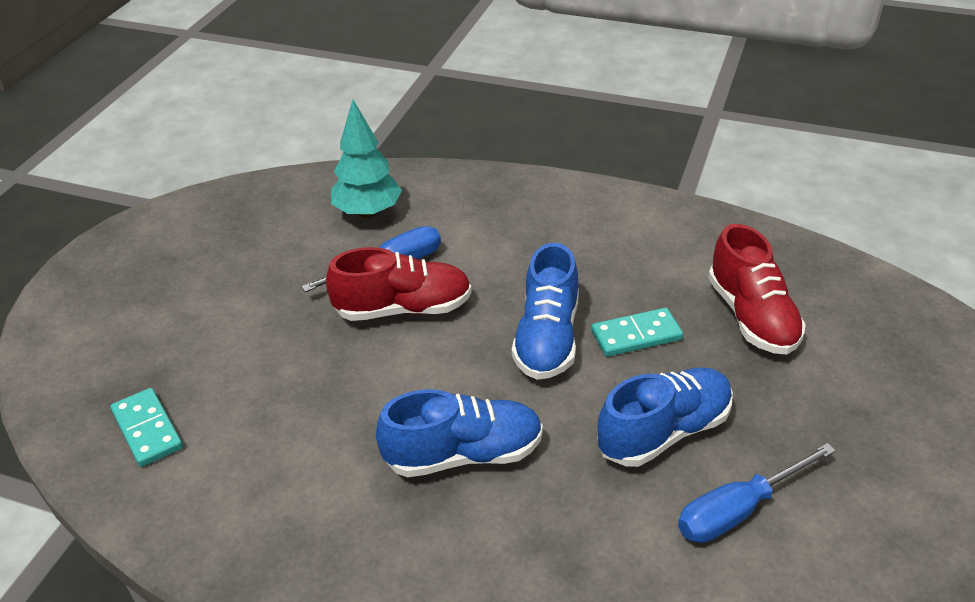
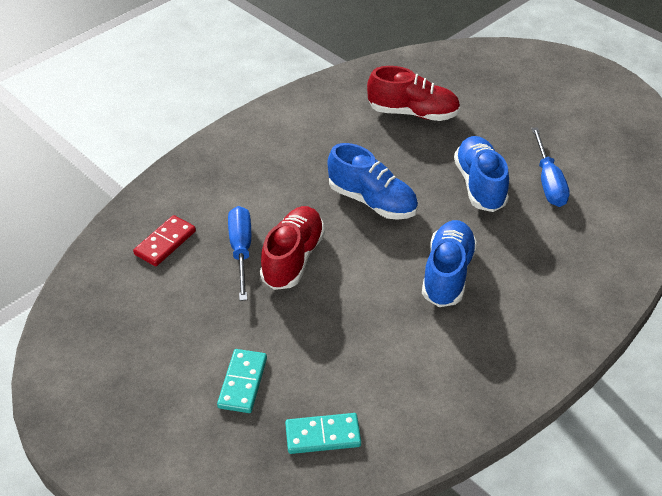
camera: 65 degrees left, 5 degrees up
turquoise tree [331,99,402,218] -> red domino [133,215,196,266]
turquoise domino [591,308,683,357] -> turquoise domino moved to [217,349,267,413]

